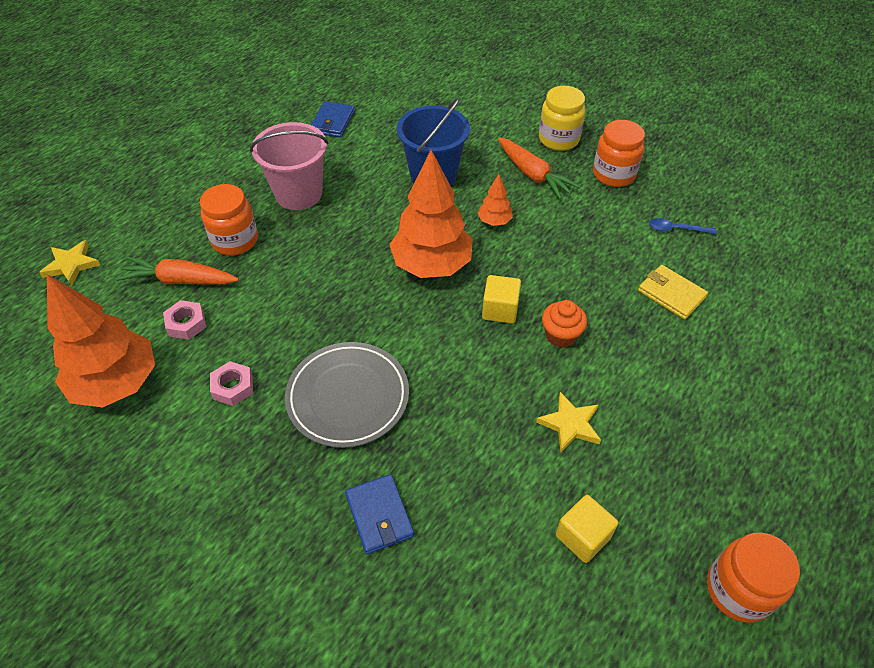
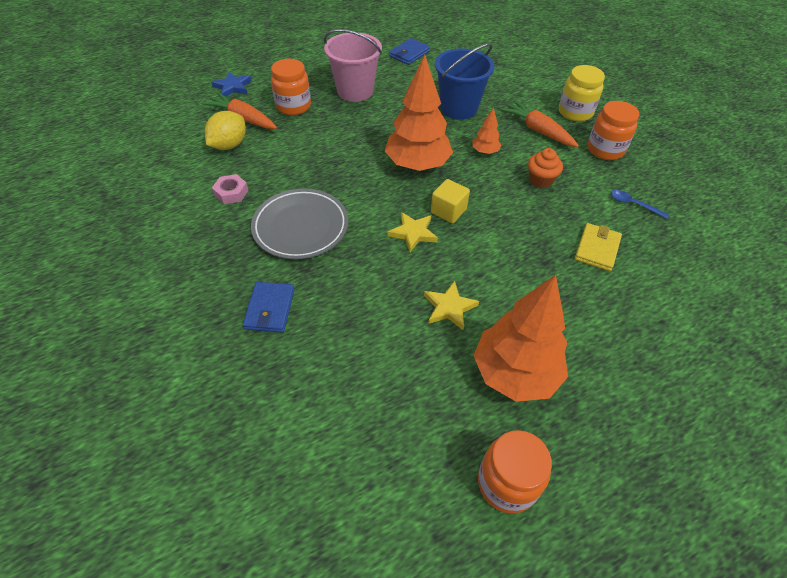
camera: 25 degrees right, 0 degrees up
yellow star [39,240,100,285] -> yellow star moved to [387,212,438,252]
orange tree [47,274,155,407] -> orange tree moved to [474,275,568,402]
pink nut [163,300,206,340] -> yellow lemon [205,111,246,150]
orange carrot [498,137,580,199] -> orange carrot turned 150 degrees clockwise [500,100,579,147]
orange cupcake [542,300,587,348] -> orange cupcake moved to [528,148,563,188]
yellow cube [556,495,618,563] -> none
yellow wallet [638,265,708,319] -> yellow wallet turned 45 degrees clockwise [575,223,622,271]
none -> blue star [211,72,252,97]

